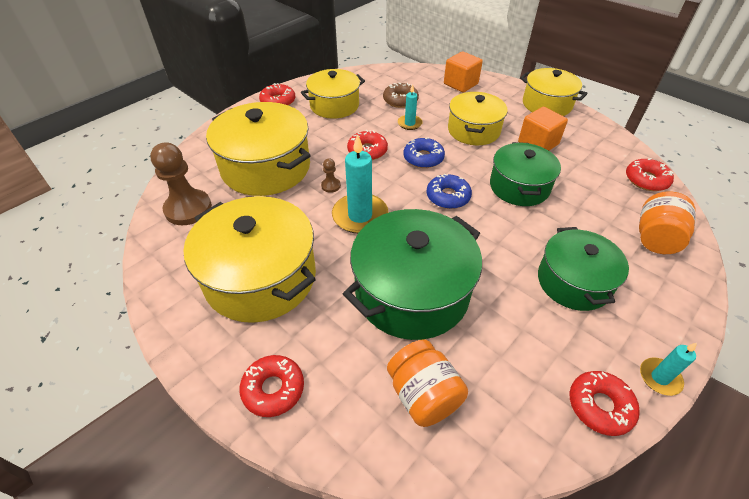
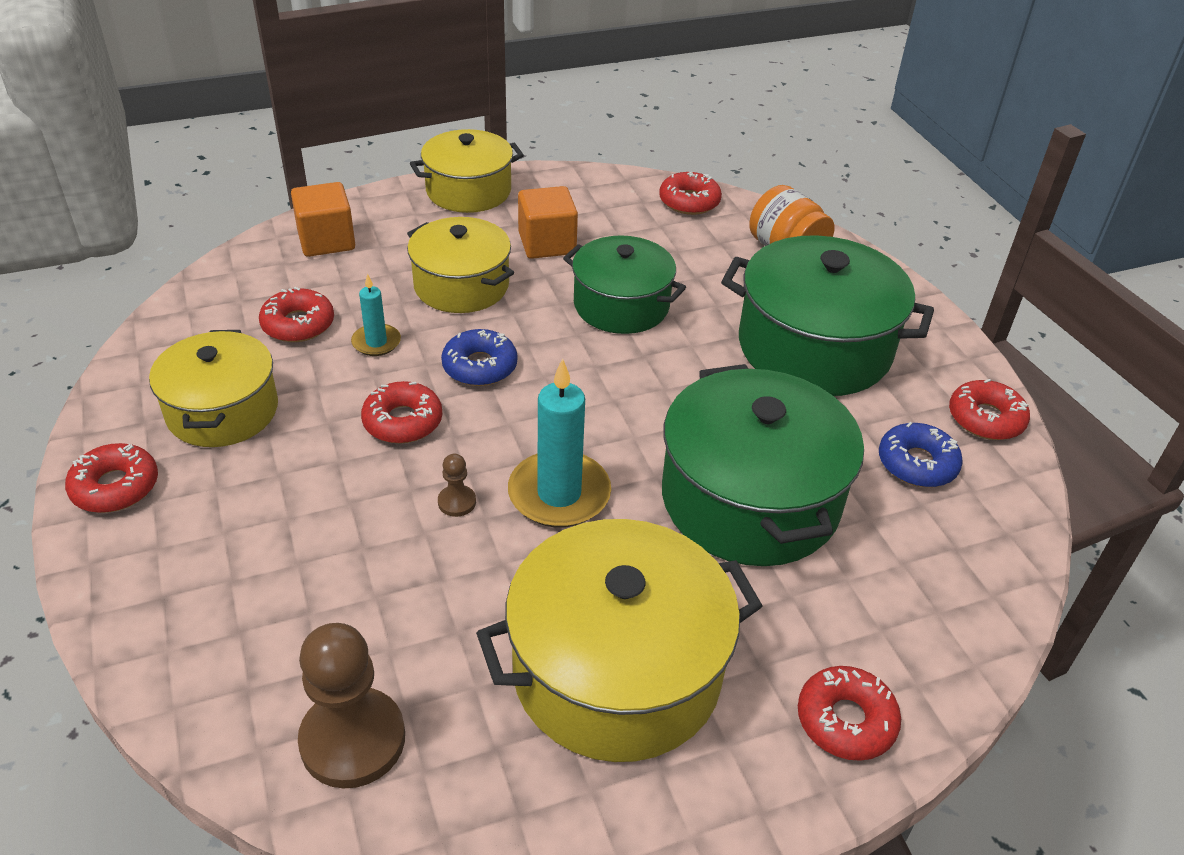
camera: 65 degrees left, 5 degrees down
yellow pot [206,102,311,196] -> none
brown donut [383,83,419,108] -> red donut [259,287,334,342]
orange jar [387,339,468,427] -> none
blue donut [426,174,472,209] -> blue donut moved to [879,422,963,487]
green pot [538,227,629,311] -> green pot [721,235,934,396], size x1.55
turquoise candle [640,343,697,396] -> none

